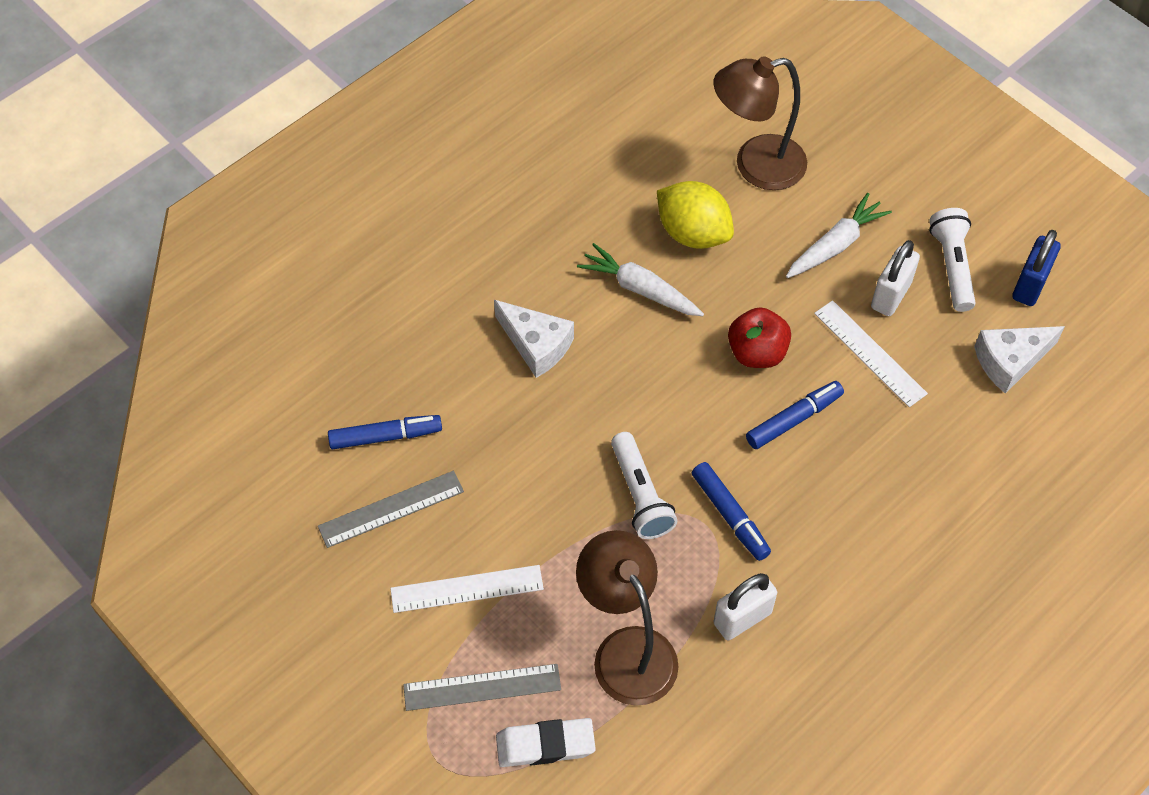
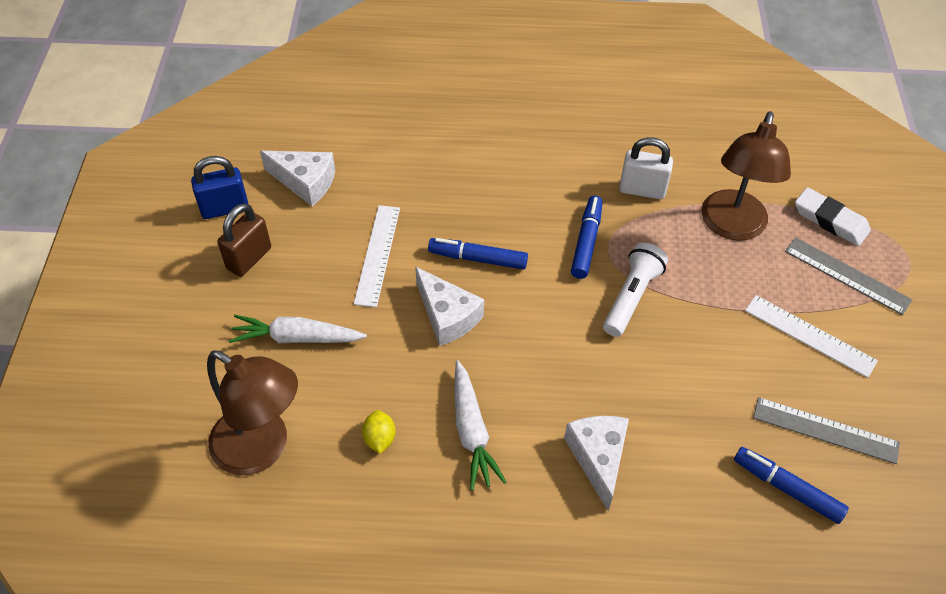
camera: 135 degrees left, 5 degrees down
yellow lemon [657,181,734,249] -> yellow lemon [362,410,395,454], size x0.49
red apple [728,307,791,368] -> white cheese [415,267,484,346]
white padlock [871,240,920,316] -> none
white flashlight [929,208,976,312] -> brown padlock [217,203,271,277]

